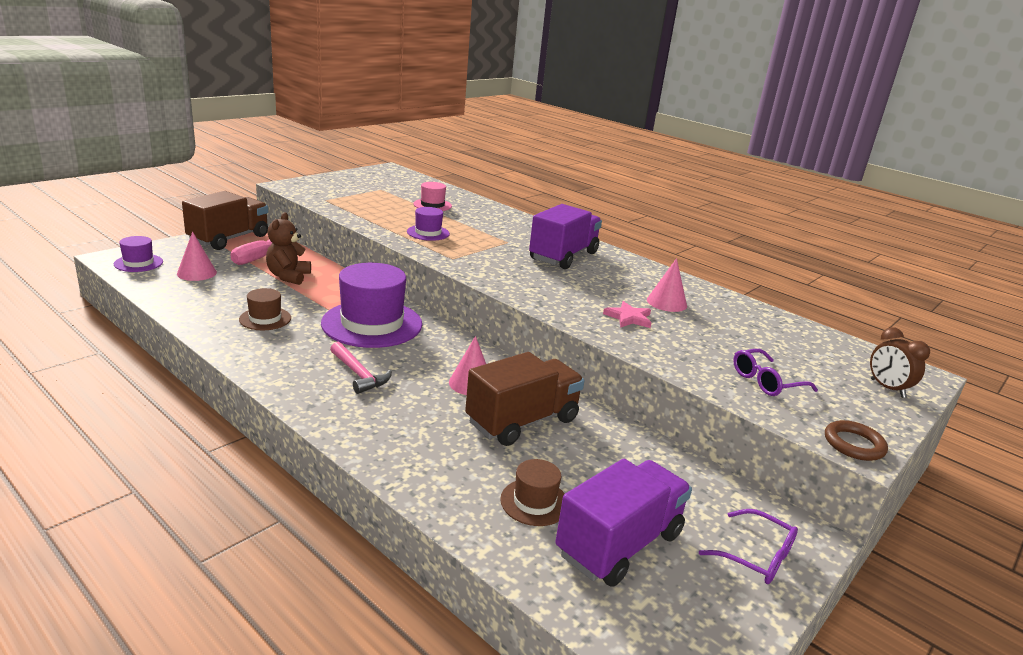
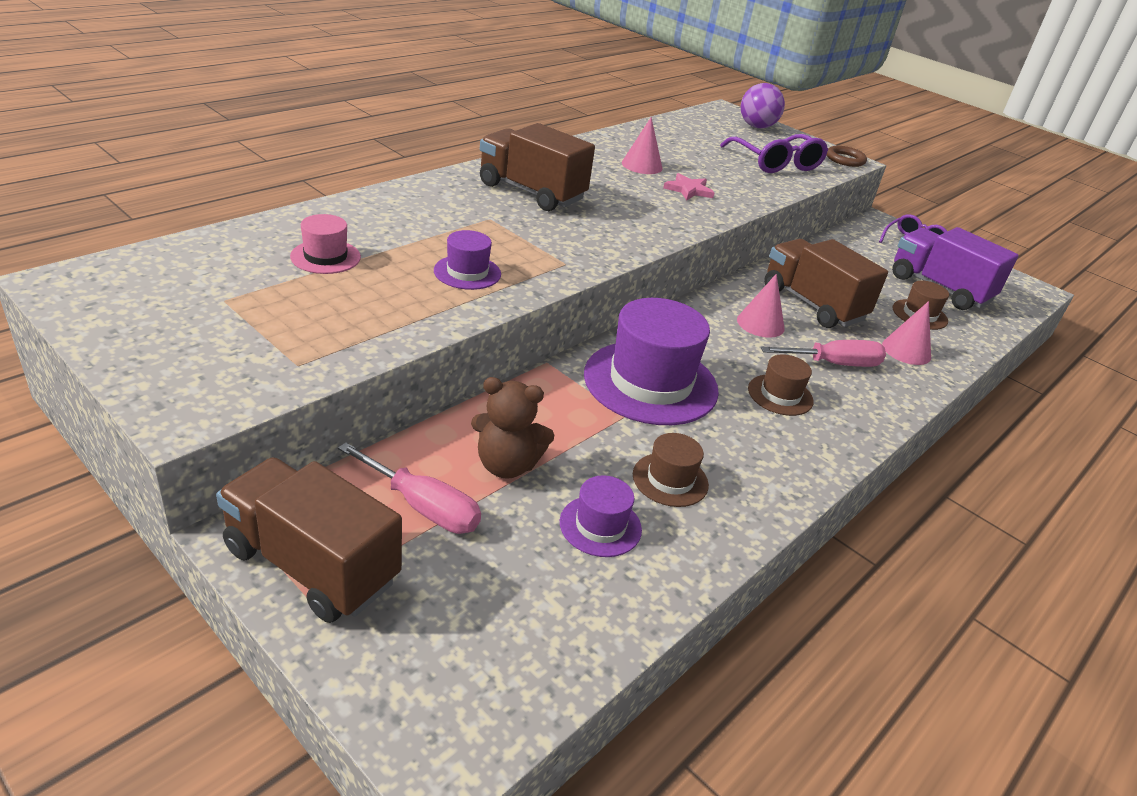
camera: 90 degrees left, 10 degrees up
purple hat [114,236,163,272] -> purple hat moved to [560,475,642,557]
pink cone [177,232,217,281] -> pink cone moved to [882,301,931,365]
pink hammer [330,342,392,394] -> brown hat [748,354,814,416]
purple truck [529,204,602,269] -> brown truck [480,123,595,211]
purple glasses [733,349,818,396] -> purple glasses [720,134,828,173], size x1.53
brown clock [870,327,930,398] -> purple ball [741,83,785,129]
none -> pink screwdriver [761,340,886,367]

